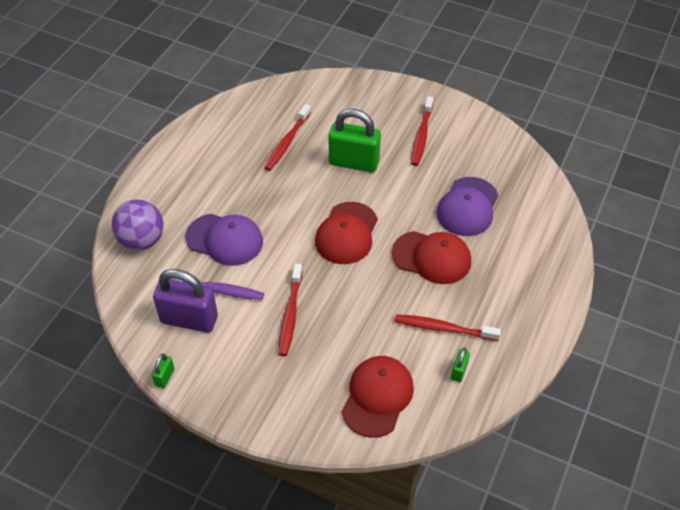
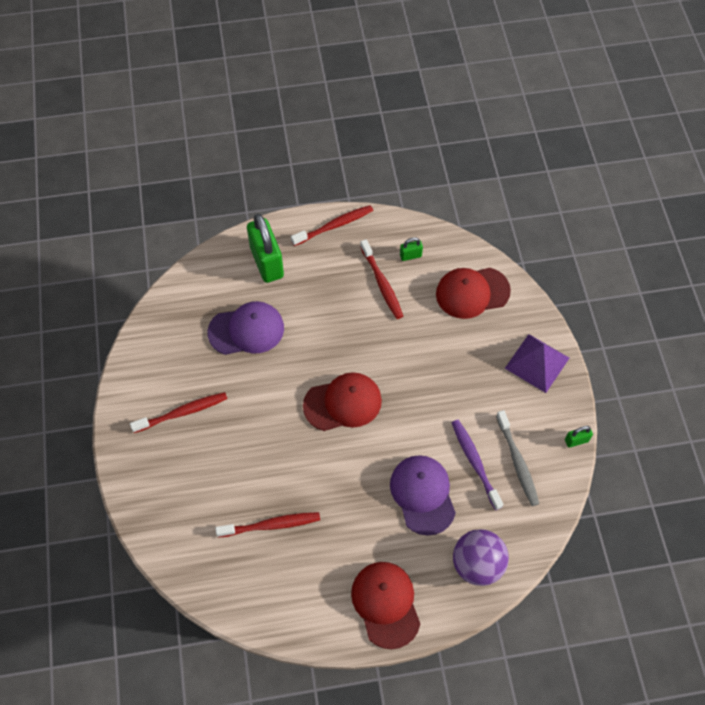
camera: 125 degrees left, 10 degrees up
purple padlock [153,269,218,333] -> grey toothbrush [496,410,539,506]
red toothbrush [279,264,303,356] -> red toothbrush moved to [291,205,373,246]
green padlock [328,109,381,173] -> green padlock moved to [247,214,284,283]
red cap [392,231,471,284] -> red cap moved to [351,562,420,649]
none -> purple pyramid [505,334,569,393]

